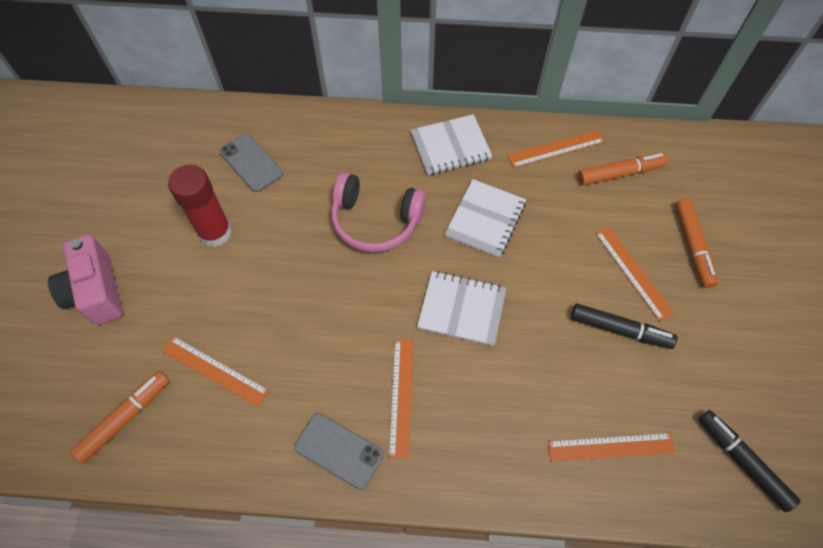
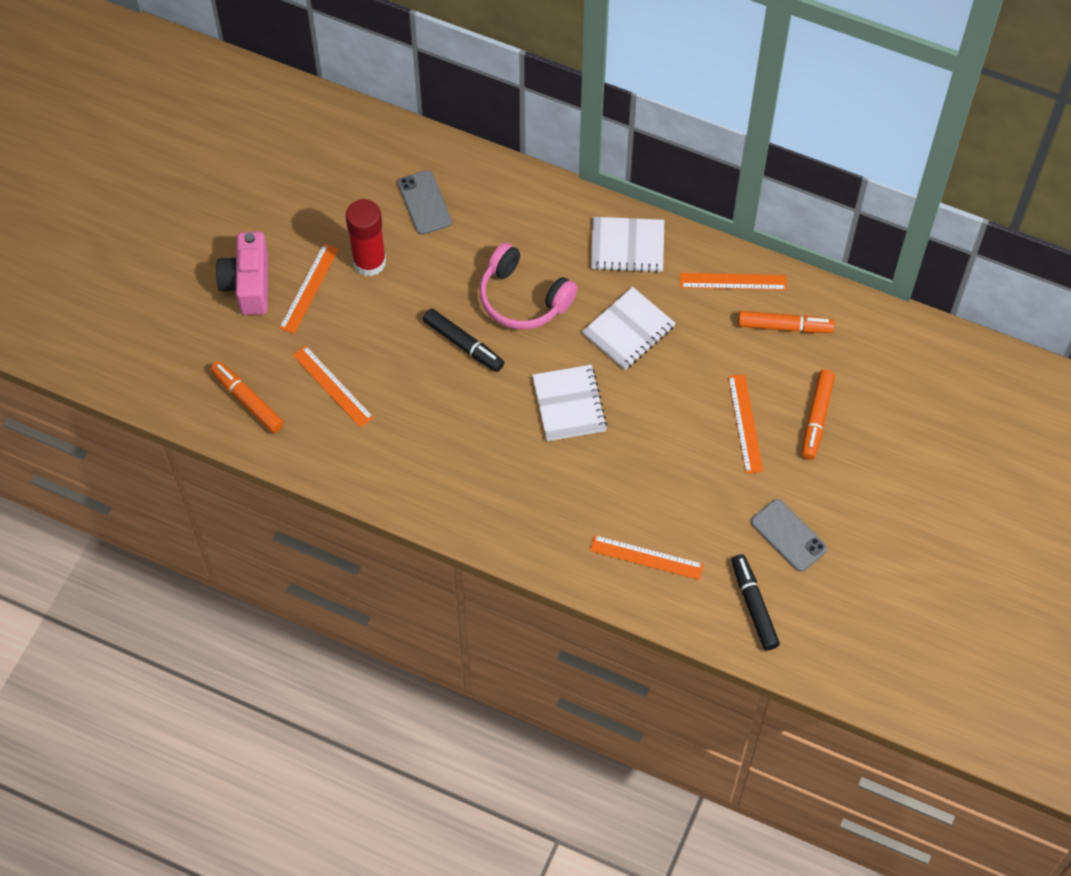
camera: 20 degrees right, 0 degrees up
orange marker [70,371,170,464] -> orange marker turned 105 degrees counterclockwise [210,361,284,433]
grey phone [294,413,384,490] -> grey phone moved to [751,499,827,572]
orange ruler [389,339,413,459] -> orange ruler moved to [279,244,339,334]
white notebook [417,271,506,346] -> white notebook turned 45 degrees clockwise [532,365,607,441]
black marker [571,304,678,349] -> black marker moved to [423,308,504,372]

